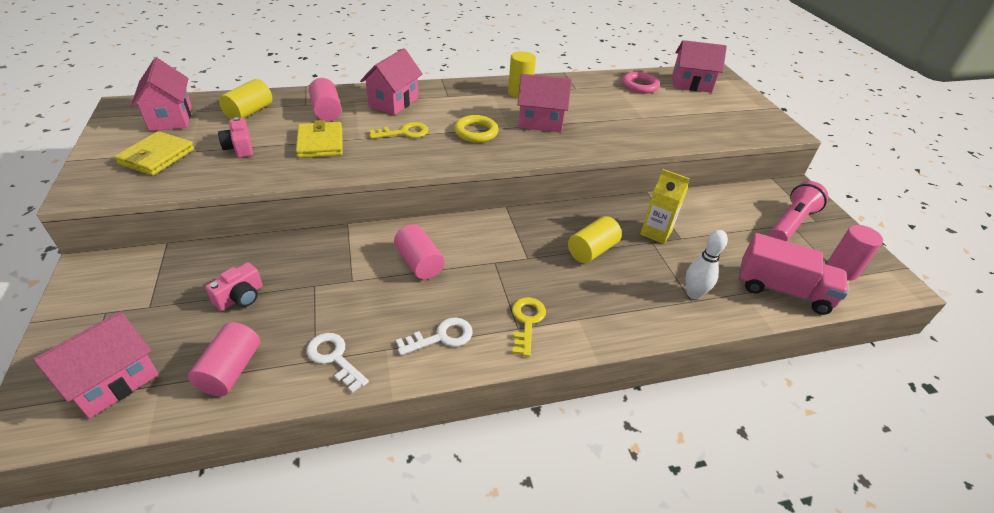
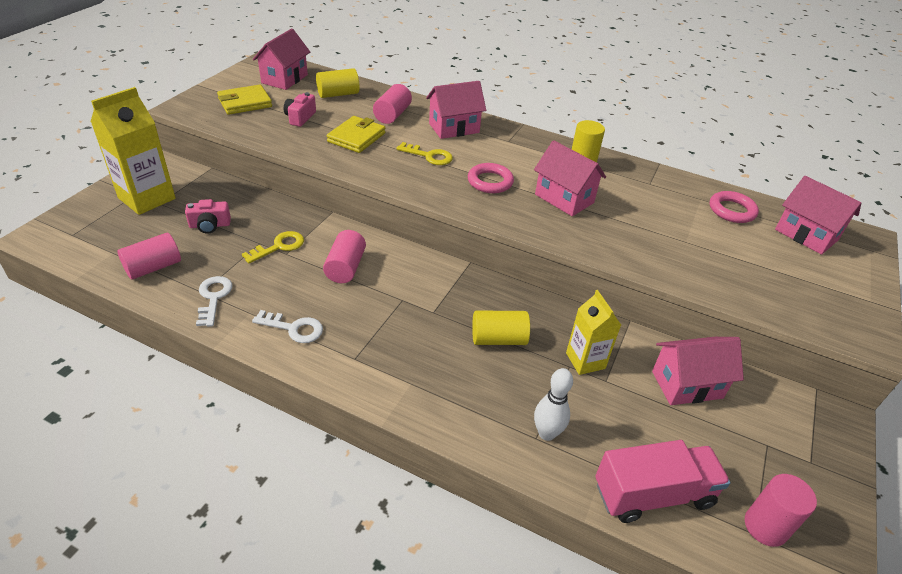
camera: 40 degrees right, 0 degrees up
pink house [33,311,159,419] -> pink house moved to [652,337,744,405]
yellow ring [454,115,498,143] -> pink ring [468,163,514,193]
yellow key [512,297,546,357] -> yellow key moved to [242,231,304,263]
pink truck [739,233,848,315] -> pink truck turned 75 degrees counterclockwise [595,440,730,523]
pink flashlight [770,181,828,241] -> none
none -> yellow carton [91,87,176,215]

